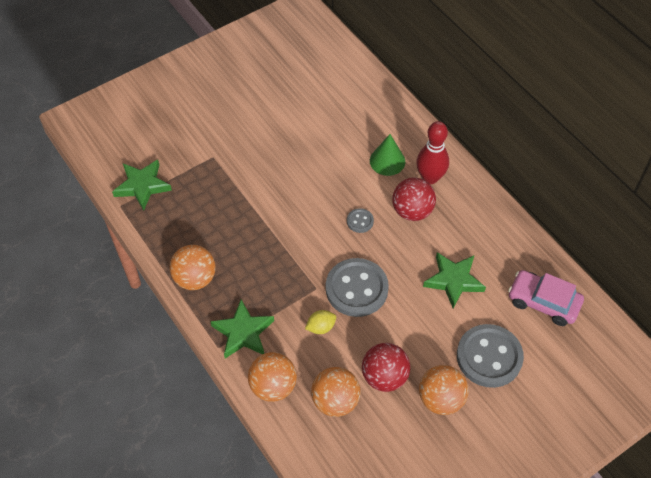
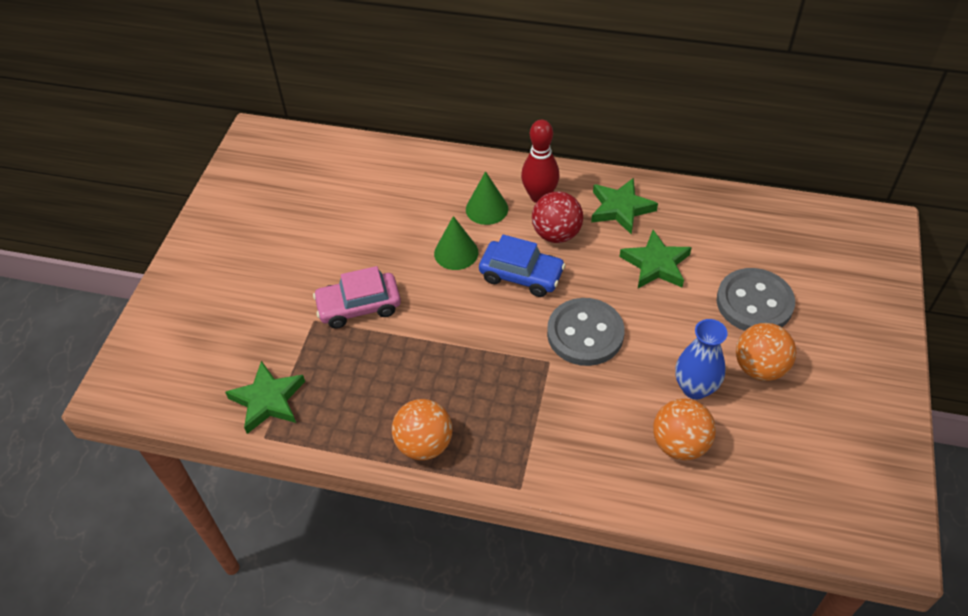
camera: 40 degrees left, 5 degrees down
green star [211,299,274,359] -> green star moved to [591,178,658,235]
orange ball [248,352,297,402] -> none
yellow lemon [305,310,336,334] -> none
grey button [347,208,374,233] -> blue car [479,235,566,297]
red ball [362,343,410,392] -> blue vase [675,319,727,400]
pink car [508,270,584,326] -> pink car moved to [313,266,401,329]
none -> green cone [434,216,478,270]

